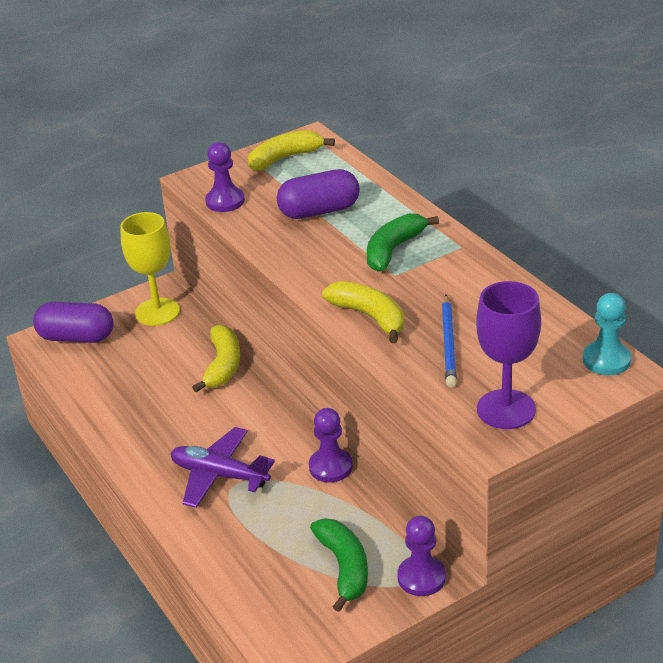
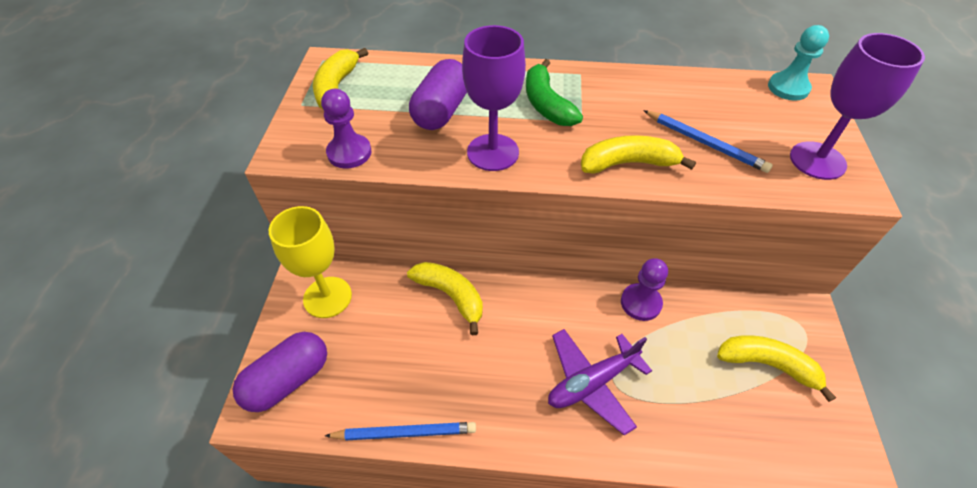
camera: 55 degrees left, 15 degrees up
green banana [310,518,368,612] -> yellow banana [717,335,836,402]
purple pawn [397,516,446,596] -> none
none -> blue pencil [325,422,476,440]
none -> purple goblet [462,25,526,171]

